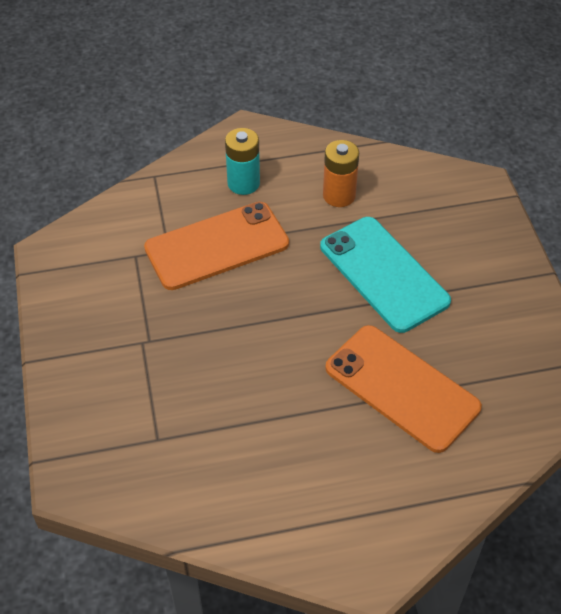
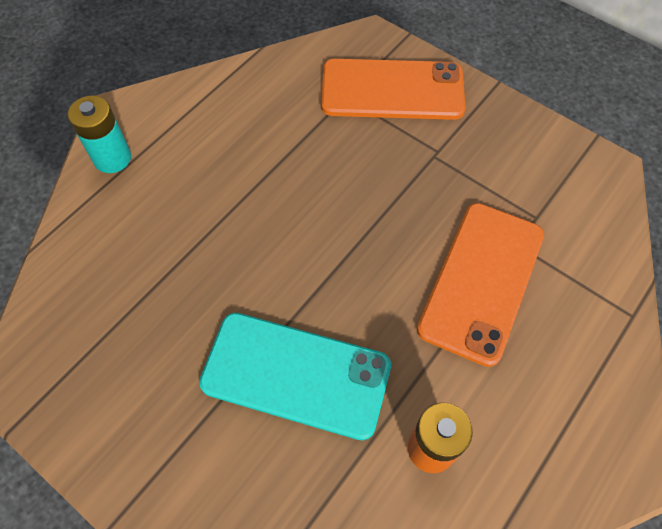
camera: 140 degrees right, 10 degrees up
turquoise battery [225,128,260,195] -> turquoise battery moved to [68,95,131,173]
orange phone [325,325,482,453] -> orange phone moved to [321,59,466,120]

